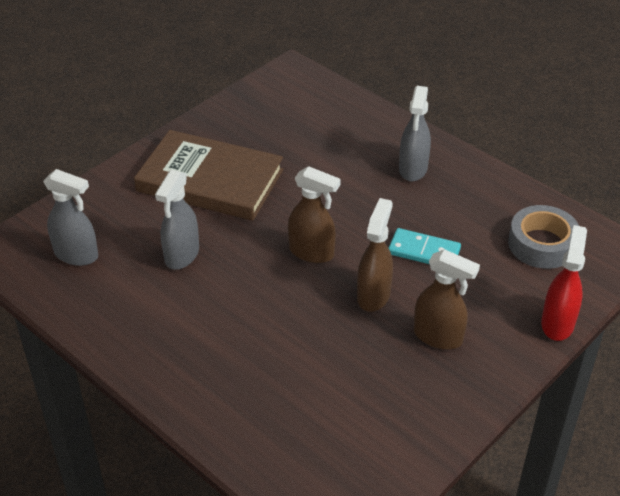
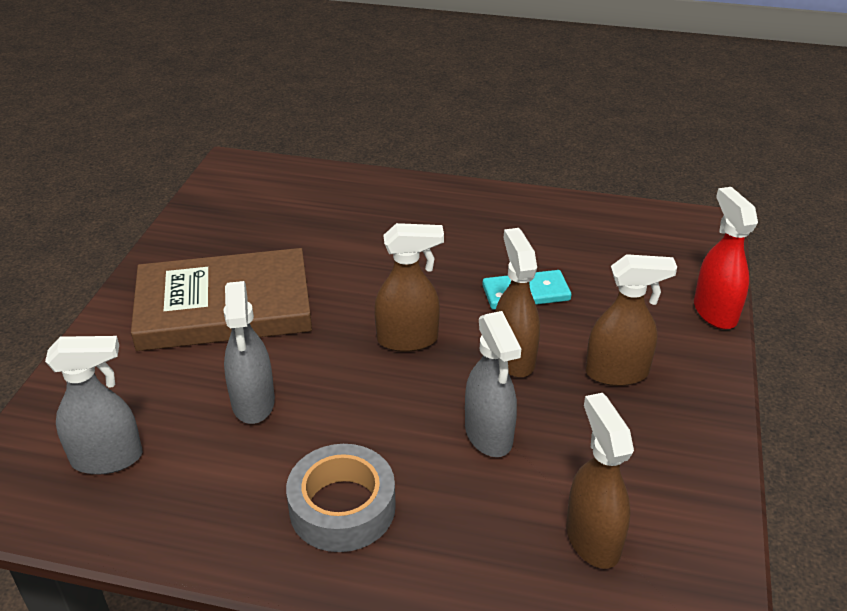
camera: 30 degrees left, 5 degrees down
grey spray bottle [399,86,431,181] -> grey spray bottle moved to [465,311,521,457]
grey tape [508,205,579,269] -> grey tape moved to [286,444,396,552]
none -> brown spray bottle [566,393,634,569]

